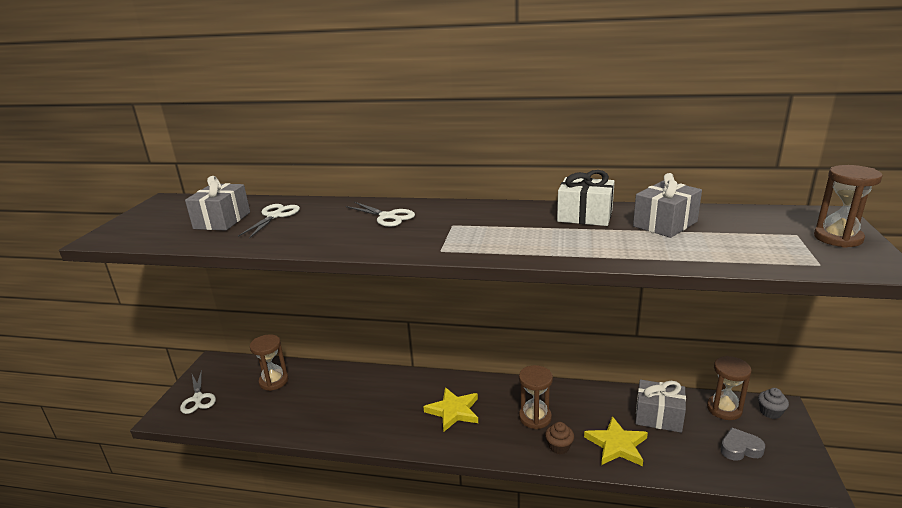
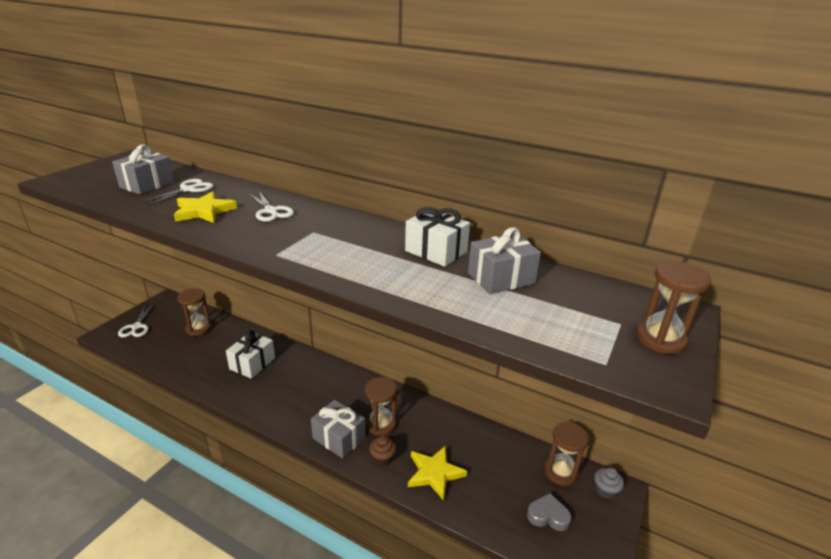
camera: 15 degrees right, 5 degrees up
yellow star [423,387,478,432] -> yellow star moved to [174,191,237,223]
grey gift [635,380,686,433] -> grey gift moved to [311,400,366,459]
none -> white gift [226,330,275,379]

